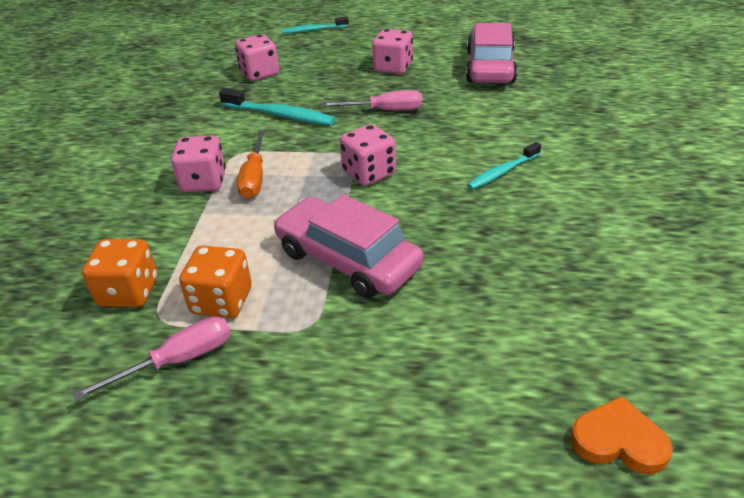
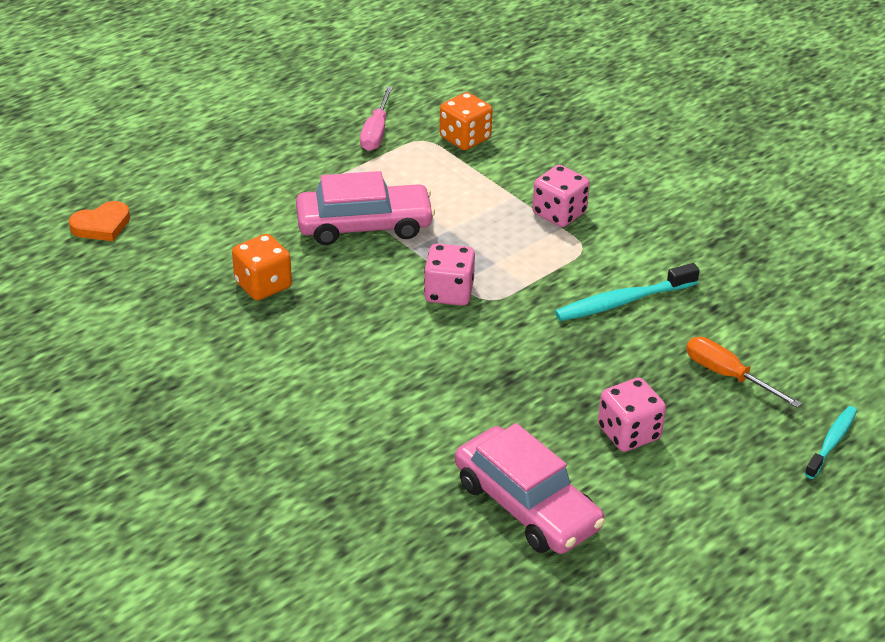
camera: 130 degrees right, 0 degrees up
orange dice [179,245,252,318] -> orange dice moved to [232,234,292,300]
pink dice [235,34,279,81] -> none
orange screwdriver [237,130,265,198] -> orange screwdriver moved to [686,337,802,408]
pink screwdriver [322,90,422,110] -> none
turquoise toothbrush [467,142,541,190] -> none

